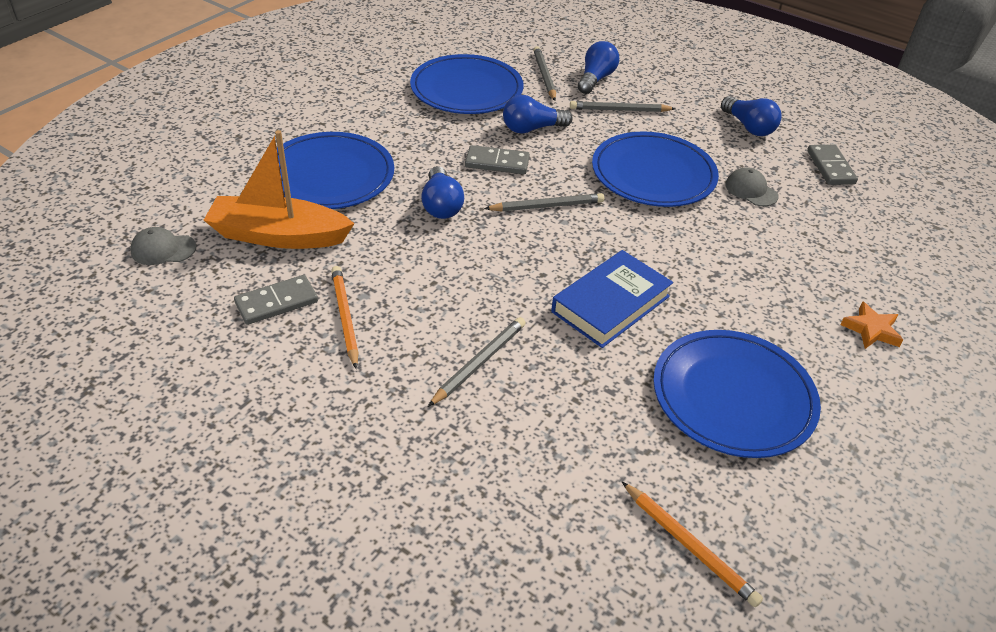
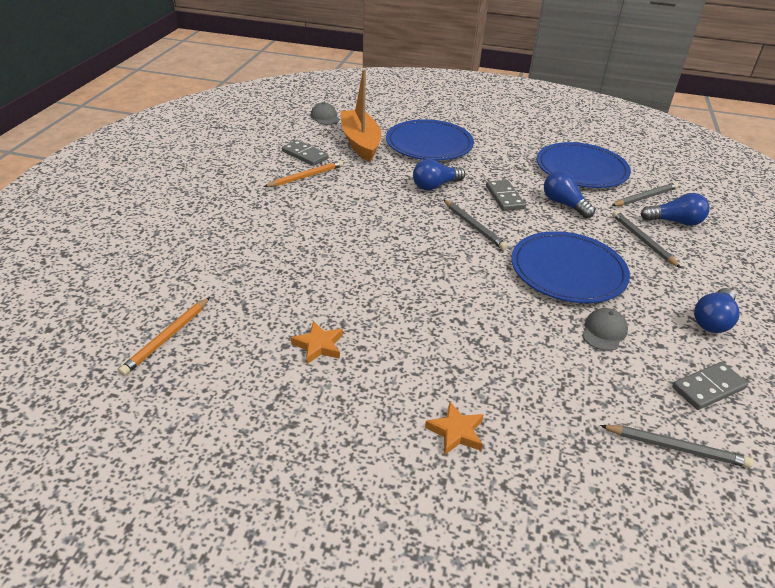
camera: 70 degrees right, 5 degrees down
grey pencil [428,317,526,407] -> grey pencil moved to [600,425,753,468]
blue book [551,250,673,348] -> none
blue plate [653,330,821,458] -> orange star [291,321,343,364]

